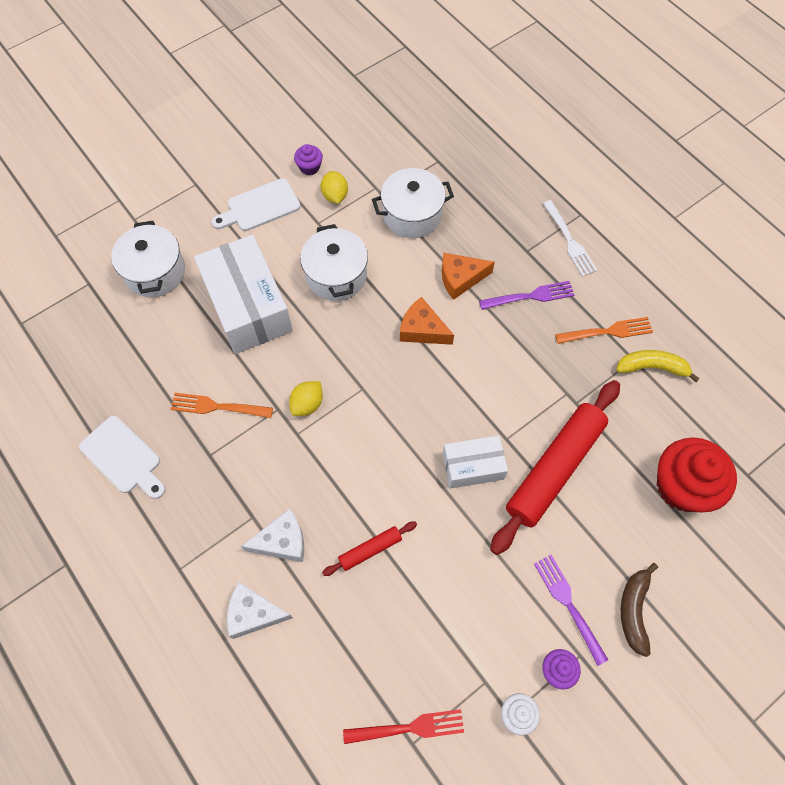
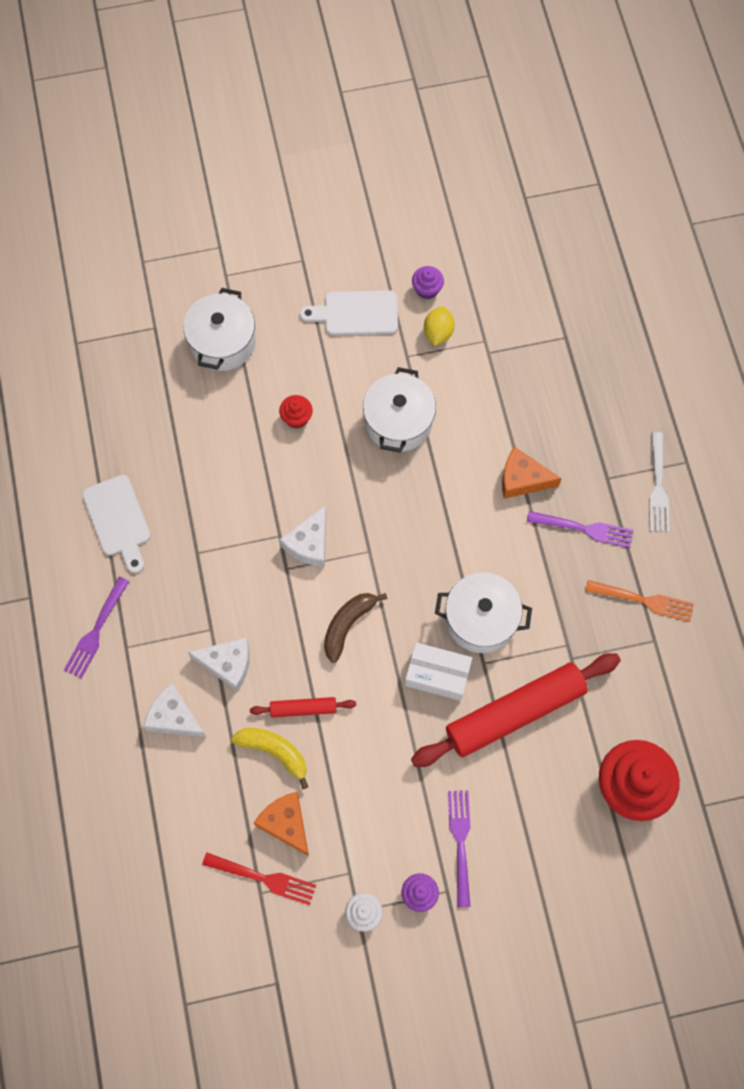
camera: 25 degrees right, 5 degrees up
orange fork [170,393,273,418] -> none
white box [194,235,293,354] -> red cupcake [279,395,313,428]
yellow lemon [289,381,323,416] -> white cheese [279,505,326,567]
white pot [372,168,454,238] -> white pot moved to [435,573,532,653]
orange cheese [400,297,454,345] -> orange cheese moved to [254,792,309,856]
yellow banana [616,350,700,382] -> yellow banana moved to [232,728,308,789]
brown banana [621,563,658,657] -> brown banana moved to [324,593,387,663]
none -> purple fork [64,577,130,679]

